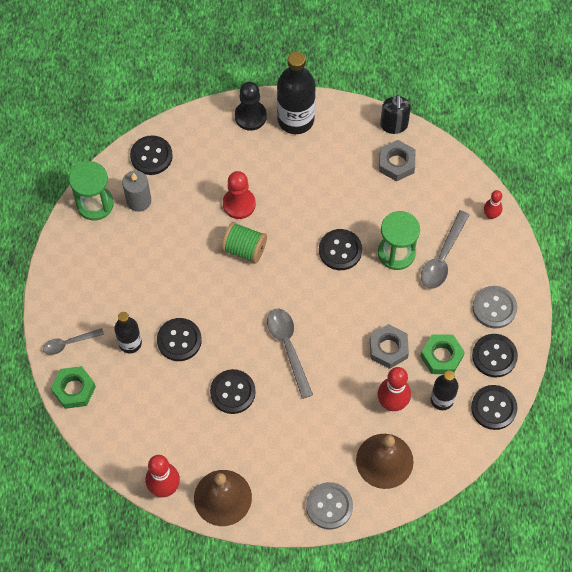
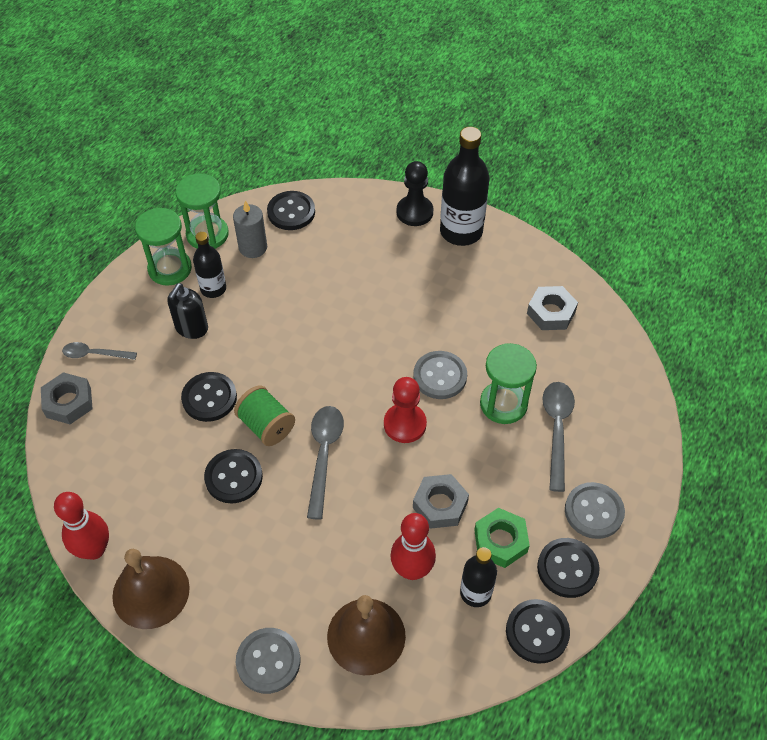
camera: 25 degrees right, 10 degrees down
green nut [51,366,96,409] -> grey nut [41,372,93,424]
black bottle [114,312,142,353] -> black bottle moved to [193,232,226,298]
green spool [221,222,267,264] -> green spool moved to [234,386,295,446]
red pawn [223,171,256,219] -> red pawn moved to [384,377,427,443]
black button [319,229,362,270] -> grey button [413,351,467,399]
black soap dispenser [380,95,411,134] -> black soap dispenser moved to [167,283,208,339]
grey spoon [421,210,470,289] -> grey spoon turned 135 degrees clockwise [543,382,575,492]
red bowling pin [484,190,503,219] -> none
none -> green hourglass [135,208,192,286]

